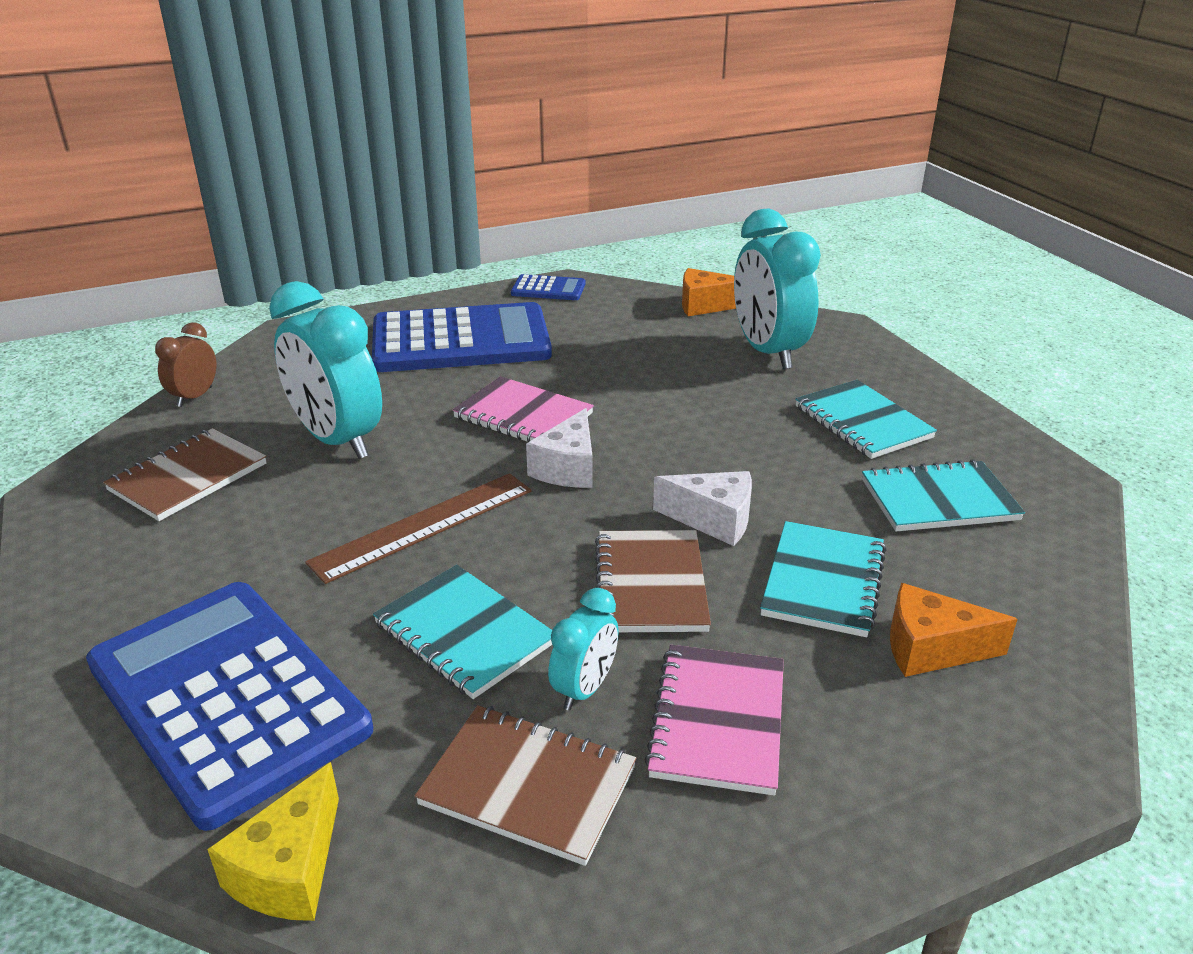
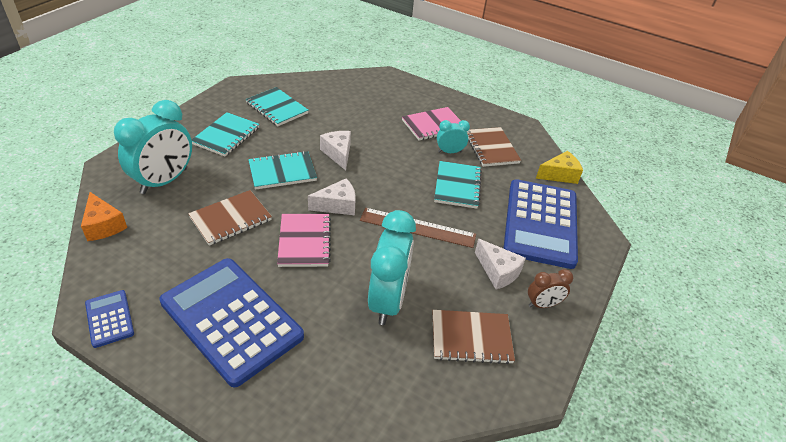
camera: 130 degrees left, 10 degrees up
brown clock [155,323,216,407] -> brown clock moved to [528,269,573,308]
brown notebook [595,530,711,632] -> brown notebook moved to [188,190,272,246]
turquoise notebook [760,521,886,637] -> turquoise notebook moved to [248,151,317,190]
orange cheese [890,583,1017,677] -> none
none -> white cheese [475,239,526,289]

